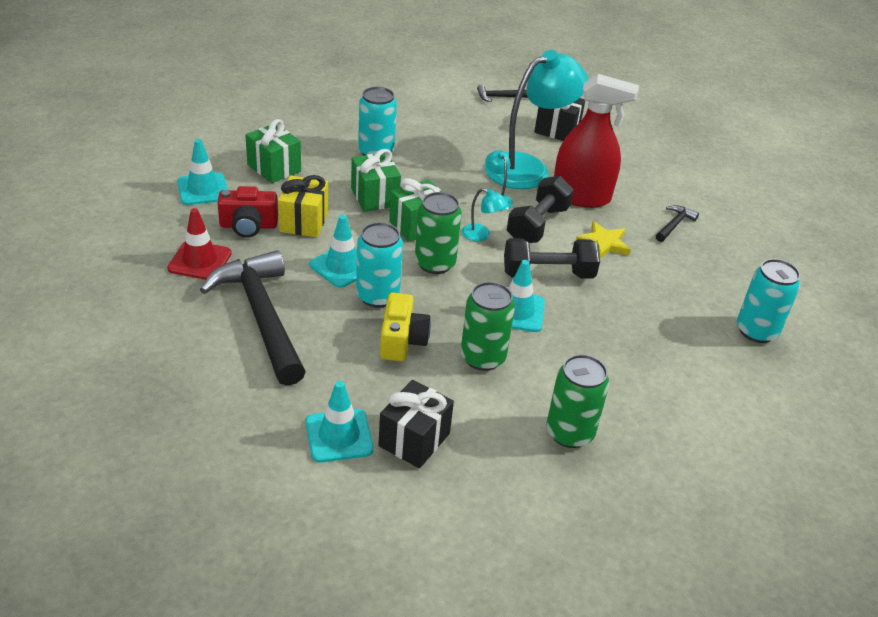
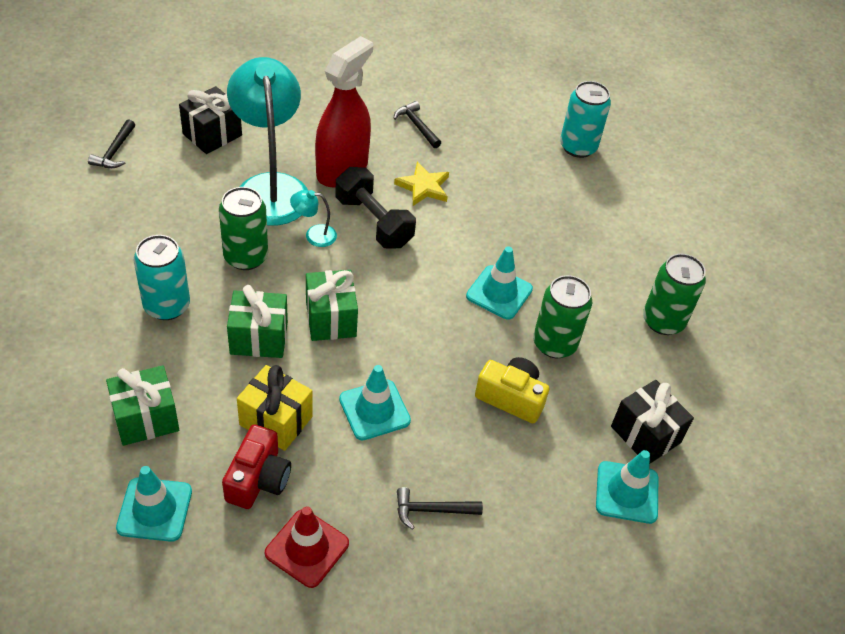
camera: 70 degrees left, 10 degrees up
black hammer [200,250,306,386] -> black hammer [397,487,483,530], size x0.42
turquoise can [356,222,403,308] -> none
green can [415,192,462,274] -> green can moved to [219,187,268,270]
turquoise lamp [462,188,507,241] -> none
black dumbbell [504,238,600,279] -> none

